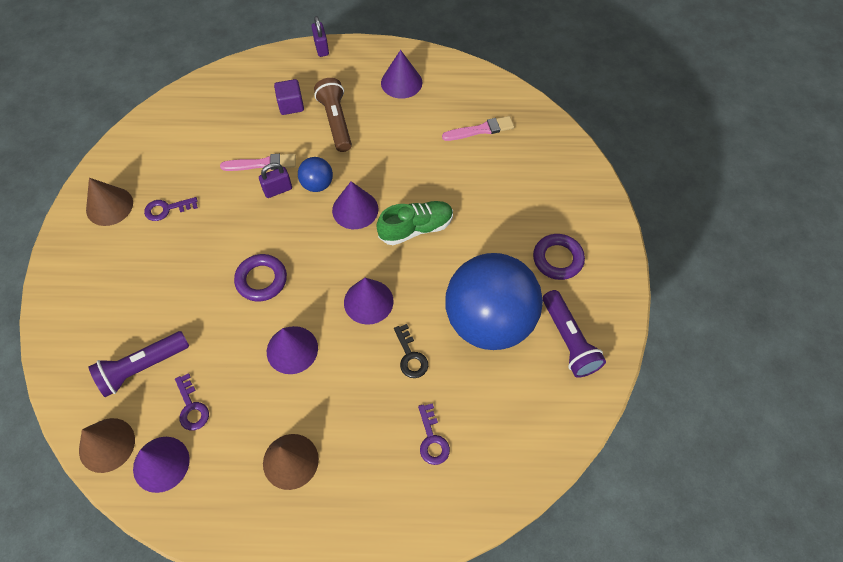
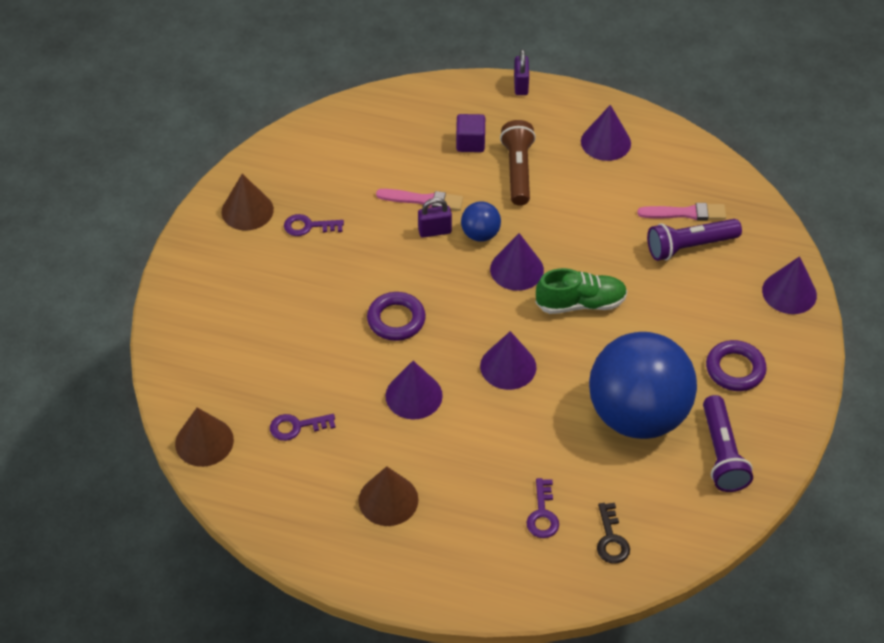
camera: 15 degrees right, 10 degrees down
purple flashlight [89,331,189,397] -> purple flashlight moved to [647,219,742,261]
purple cone [133,437,190,493] -> purple cone moved to [762,256,817,314]
purple key [175,373,209,430] -> purple key turned 90 degrees clockwise [270,414,336,441]
black key [394,324,428,378] -> black key moved to [597,503,630,564]

